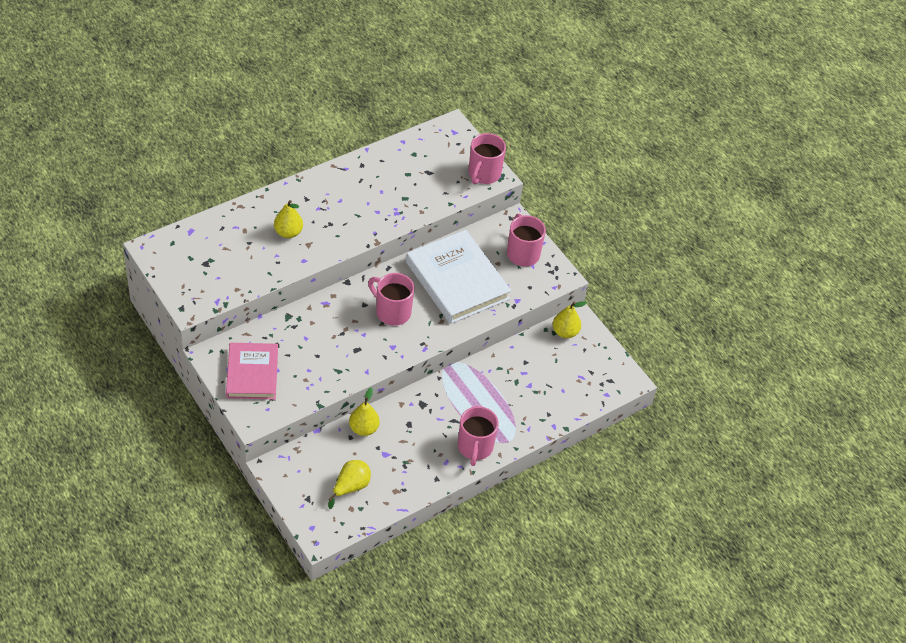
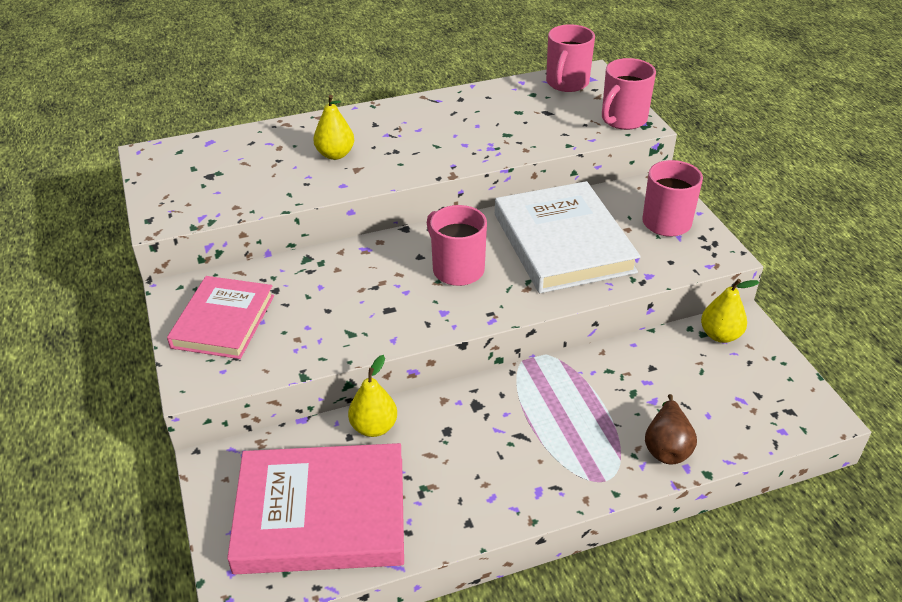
camera: 20 degrees right, 10 degrees down
yellow pear [328,460,371,509] -> pink book [227,443,404,574]
pink mug [458,406,499,466] -> pink mug moved to [546,24,595,92]
none -> brown pear [645,394,697,464]

